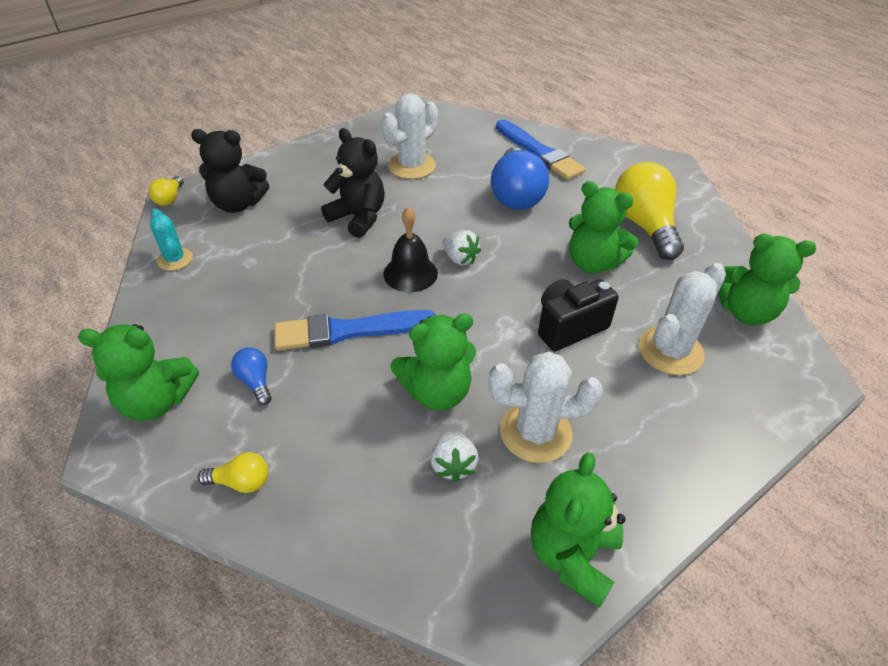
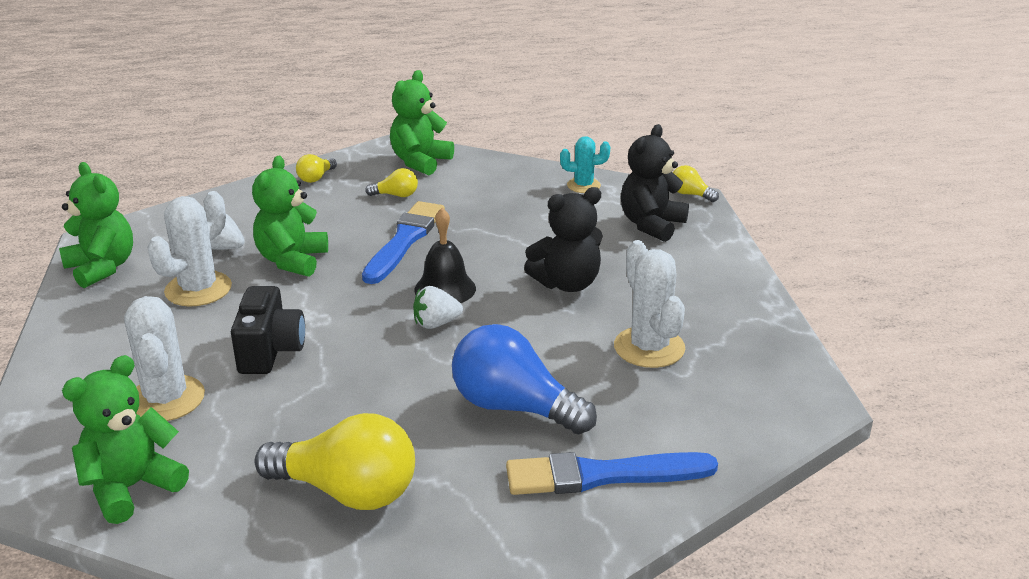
camera: 120 degrees right, 15 degrees down
blue light bulb [231,347,272,405] -> yellow light bulb [365,168,418,197]
green teddy bear [569,181,639,273] -> none

